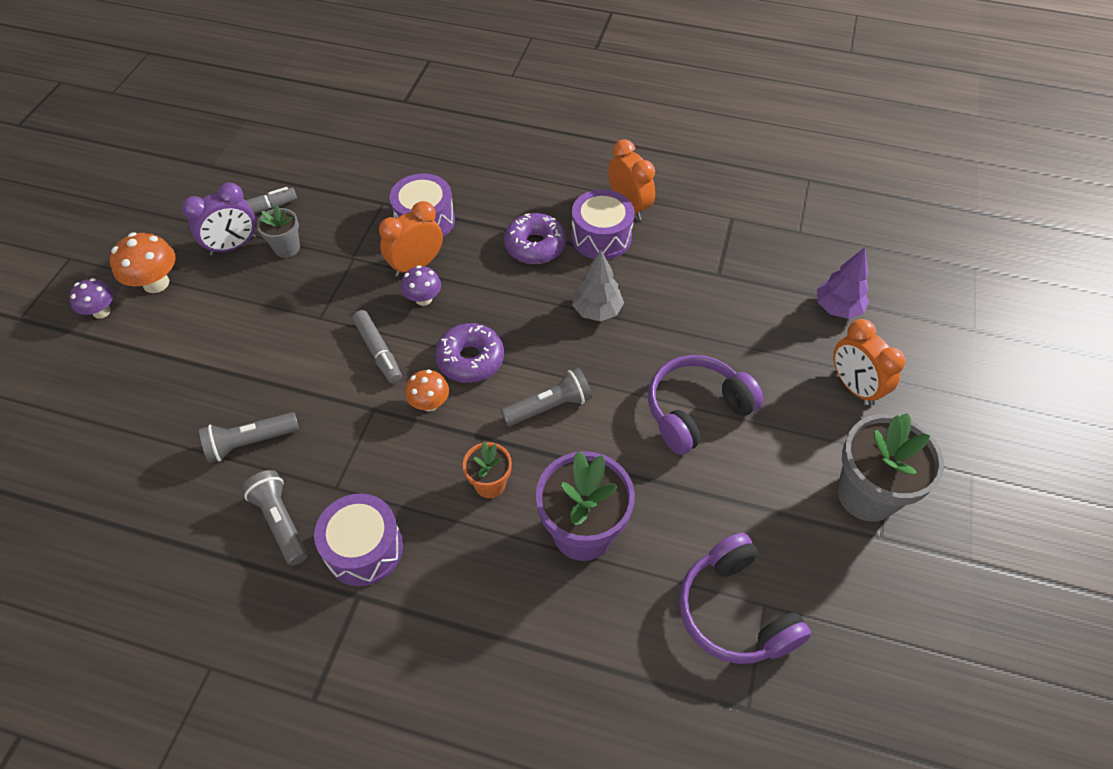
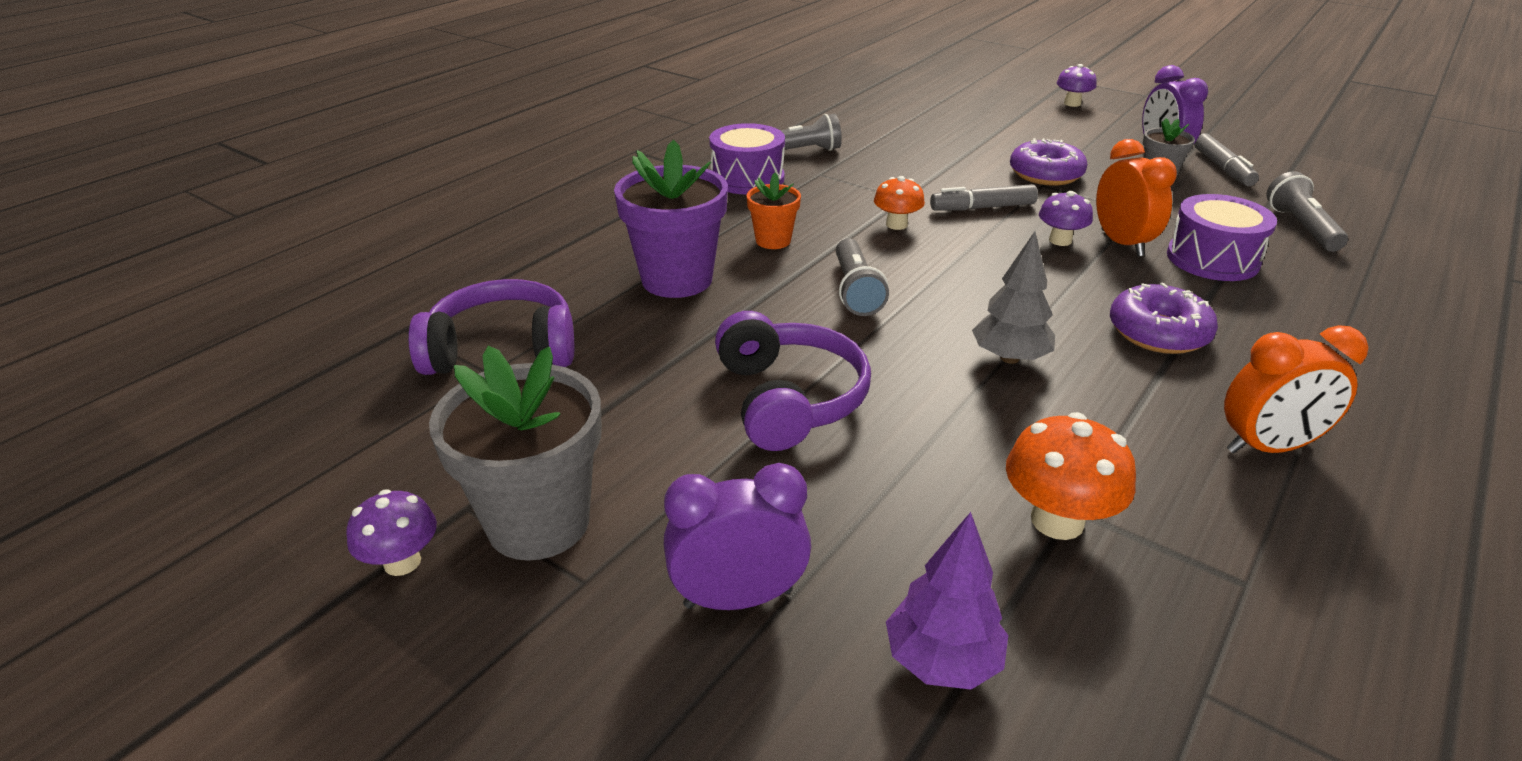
camera: 110 degrees right, 20 degrees down
orange mushroom [110,232,176,293] -> orange mushroom moved to [1006,412,1136,540]
grey flashlight [199,412,299,463] -> grey flashlight moved to [1266,171,1348,252]
purple donut [435,323,504,383] -> purple donut moved to [1010,138,1088,186]
purple drum [571,189,635,260] -> none
orange clock [833,319,905,406] -> purple clock [664,463,811,610]
none -> purple mushroom [346,489,437,576]

